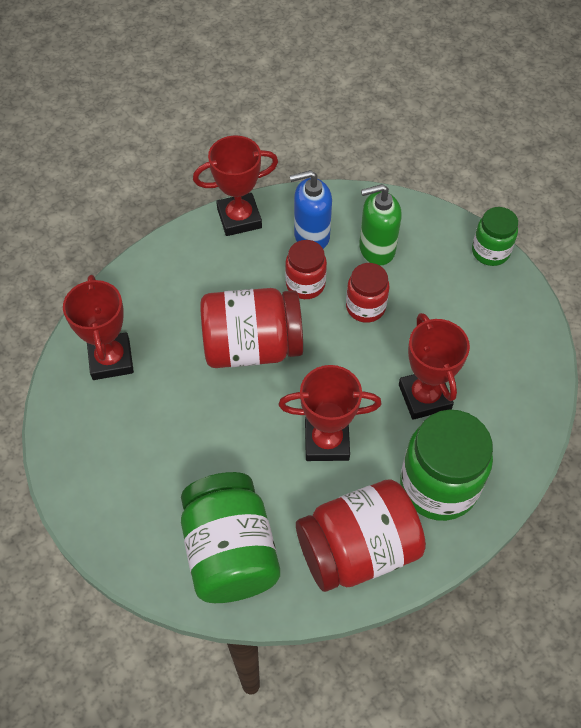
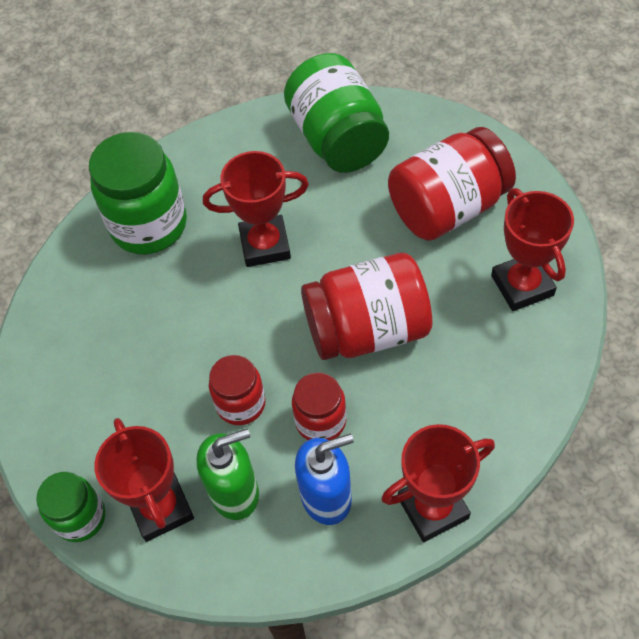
camera: 175 degrees right, 0 degrees up
red jar [296,479,426,592] -> red jar moved to [388,127,516,241]
red trophy [399,313,470,420] -> red trophy moved to [95,418,194,542]

